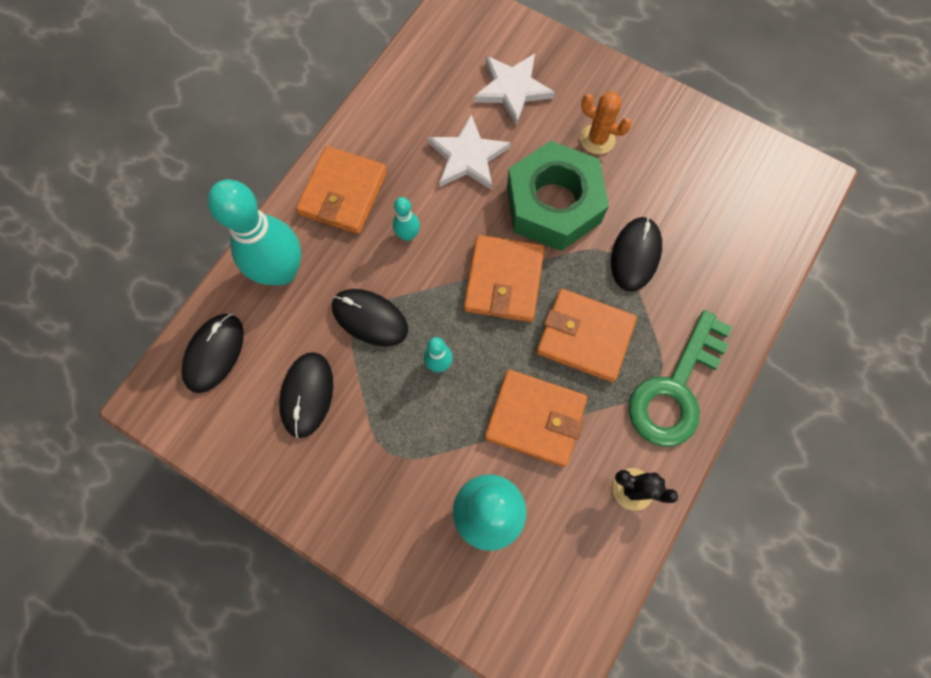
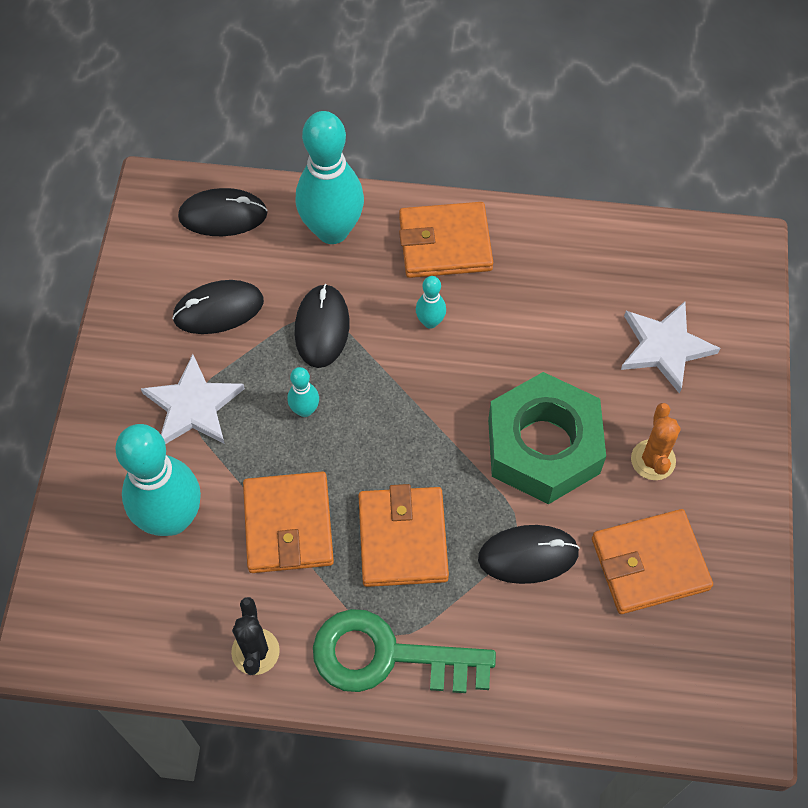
camera: 65 degrees right, 10 degrees down
white star [428,115,511,190] -> white star moved to [141,354,245,444]
orange wallet [464,235,545,322] -> orange wallet moved to [592,509,713,614]

